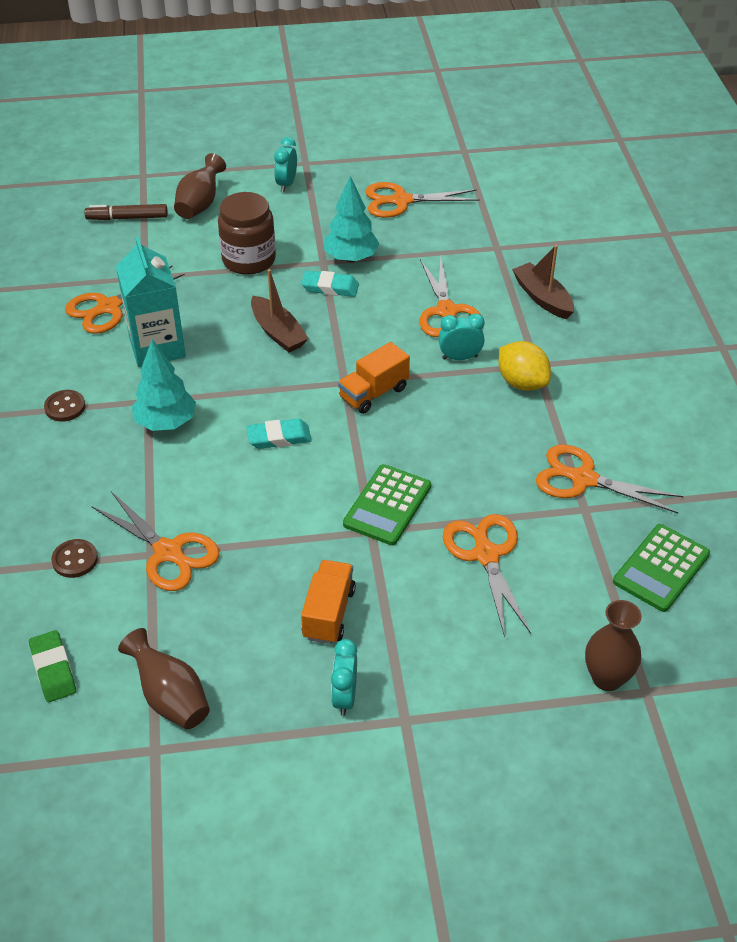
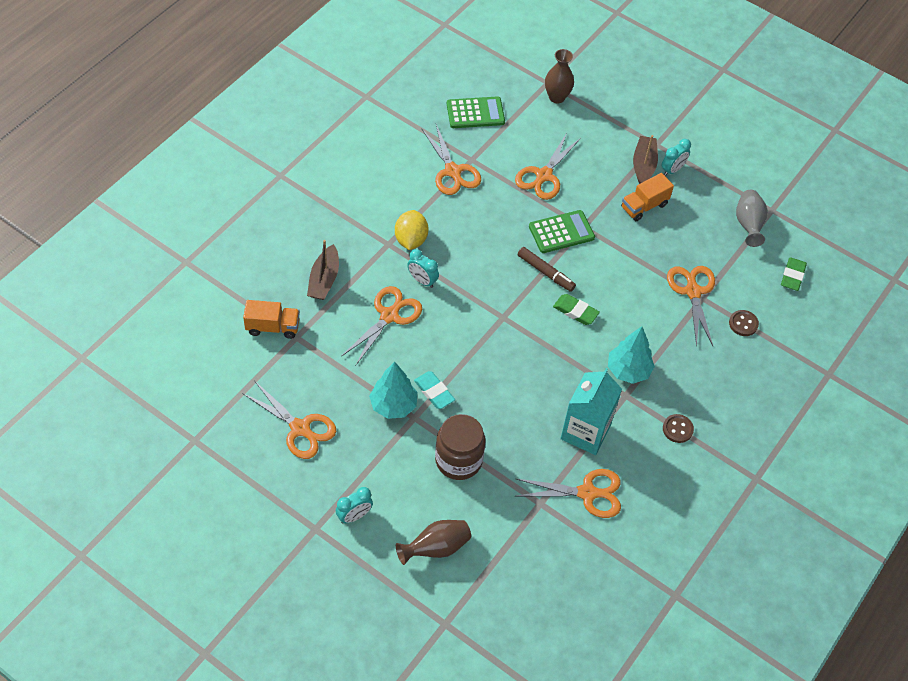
camera: 140 degrees left, 10 degrees up
brown marker [84,204,168,220] -> brown marker moved to [518,247,576,292]
brown vase [118,628,210,729] -> grey vase [736,190,768,247]
turquoise eraser [246,419,312,449] -> green eraser [553,294,600,325]
brown boat [251,269,309,352] -> brown boat moved to [633,135,658,184]
orange truck [338,342,410,414] -> orange truck moved to [243,300,300,339]

